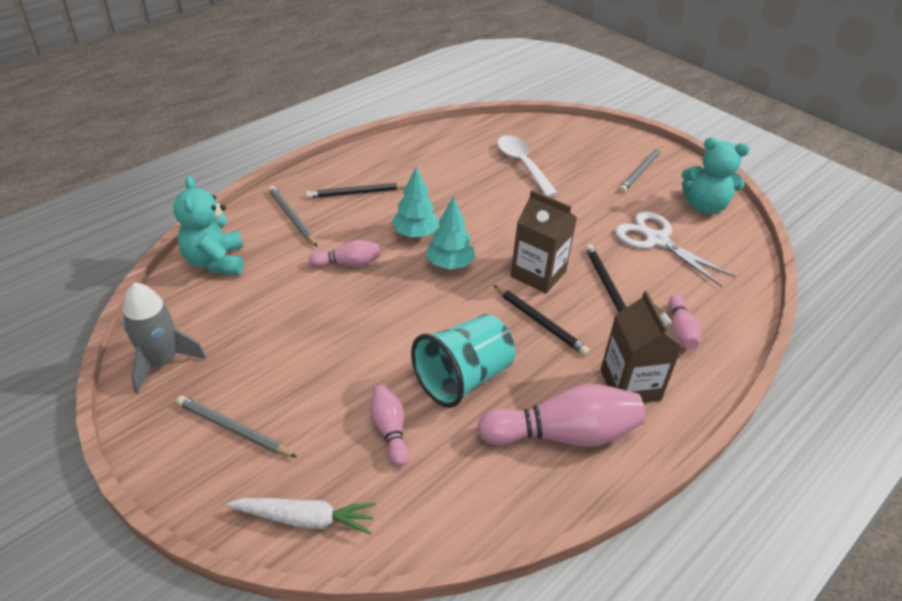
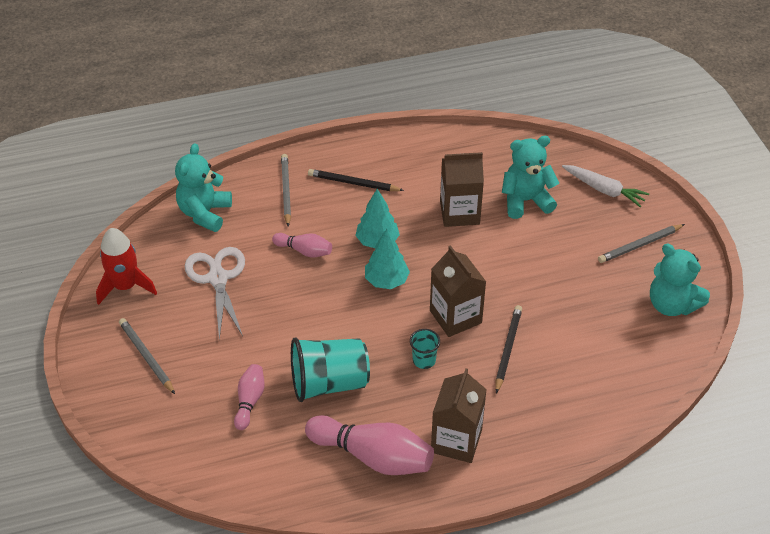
camera: 30 degrees right, 5 degrees up
grey rocket [123,282,206,394] -> red rocket [96,228,157,305]
white carrot [227,498,376,534] -> white carrot moved to [562,165,649,207]
black pencil [494,285,589,355] -> turquoise cup [410,329,440,369]
white spoon [497,135,558,197] -> turquoise teddy bear [502,136,559,219]
white scissors [615,211,736,287] -> white scissors moved to [185,247,245,340]
pink bowling pin [668,295,701,350] -> none
none -> brown carton [440,152,484,227]

